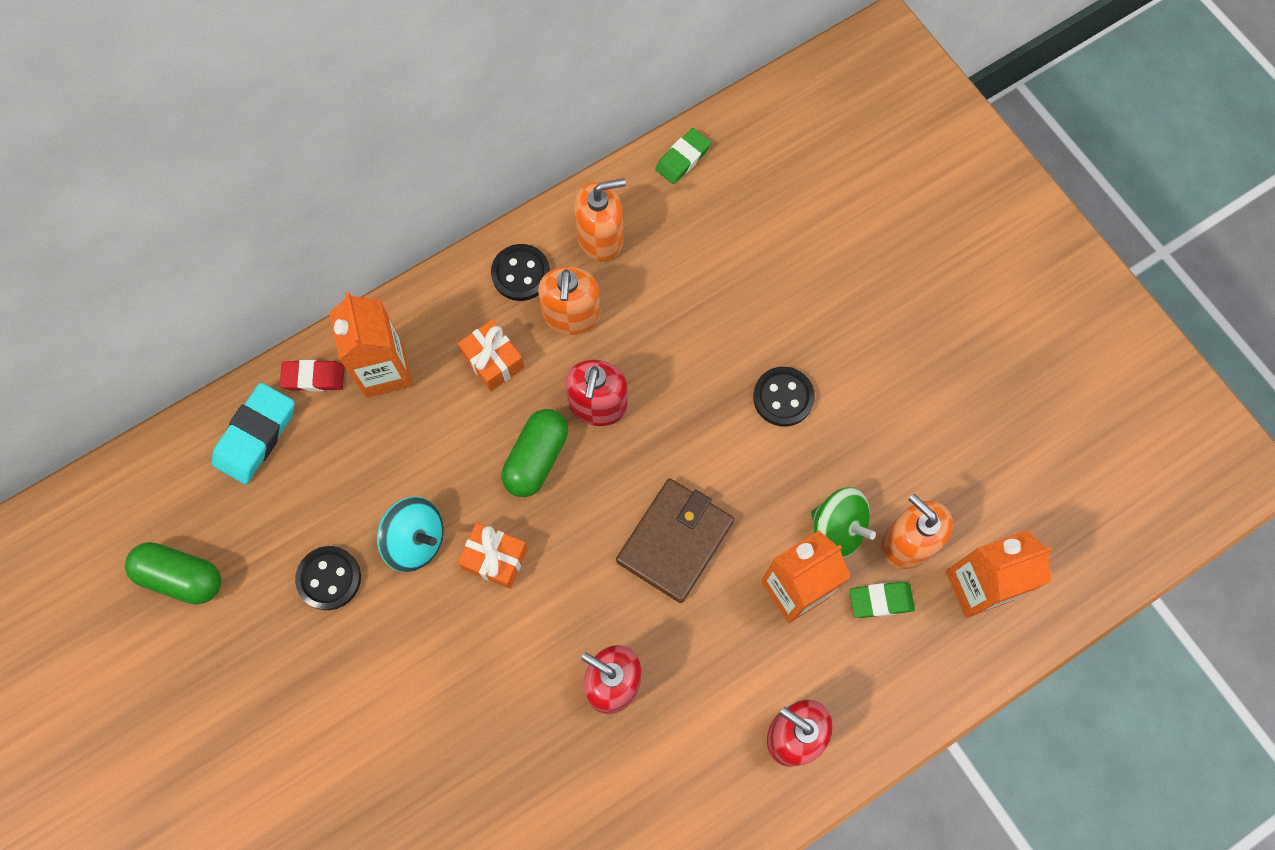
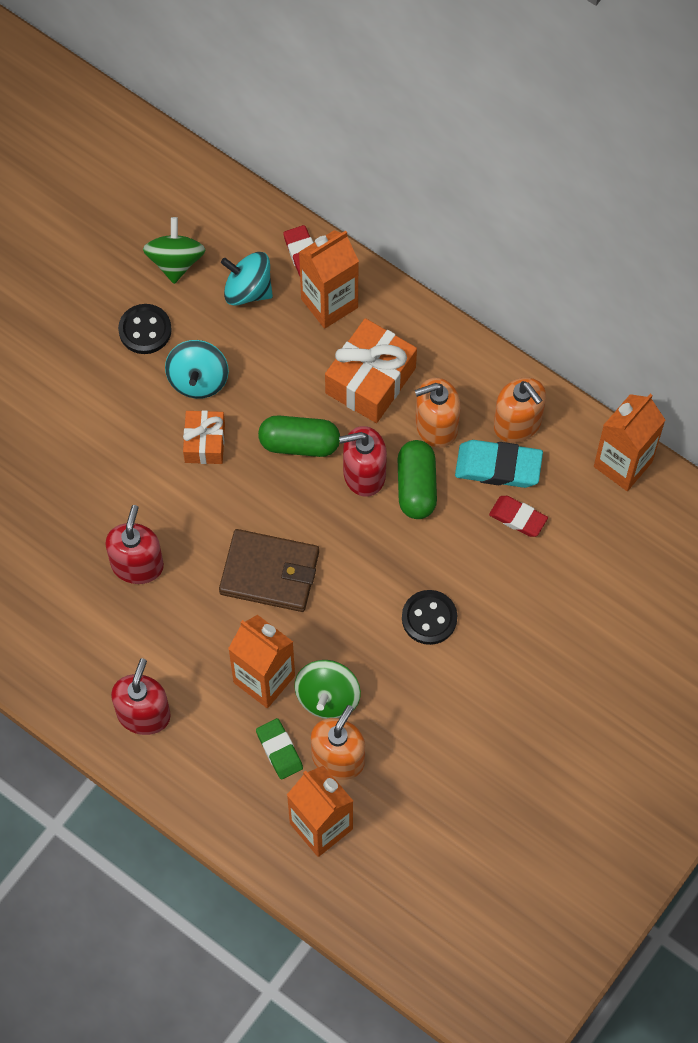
camera: 70 degrees right, 5 degrees down
green capsule [125,542,221,604] -> green capsule moved to [398,440,437,519]
turquoise eraser [212,383,295,484] -> turquoise eraser moved to [455,440,543,488]
orange gift [458,320,525,391] -> orange gift [325,318,417,423], size x1.65
black button [491,244,550,301] -> none
green eraser [655,128,711,184] -> orange carton [594,394,665,491]
none -> green spinning top [143,217,205,284]
none -> turquoise spinning top [221,252,273,306]
none -> red eraser [489,496,548,537]

